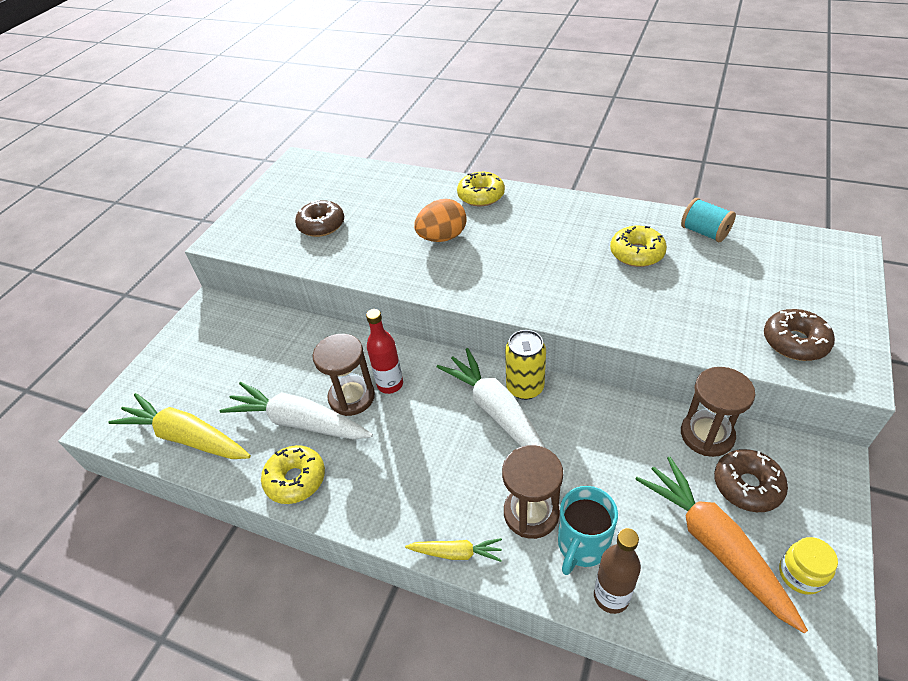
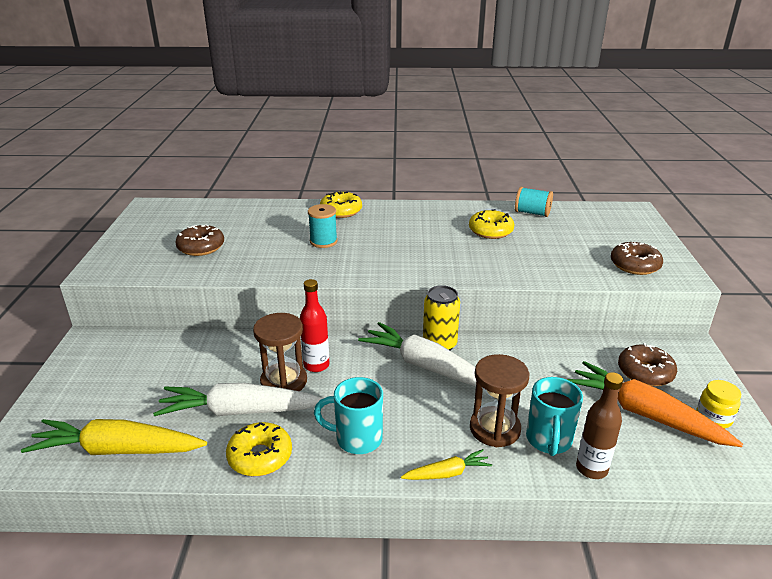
camera: 25 degrees left, 15 degrees down
orange egg [414,199,467,242] -> turquoise spool [308,204,338,248]
brown hourglass [681,367,755,457] -> none
none -> turquoise mug [314,377,383,454]

